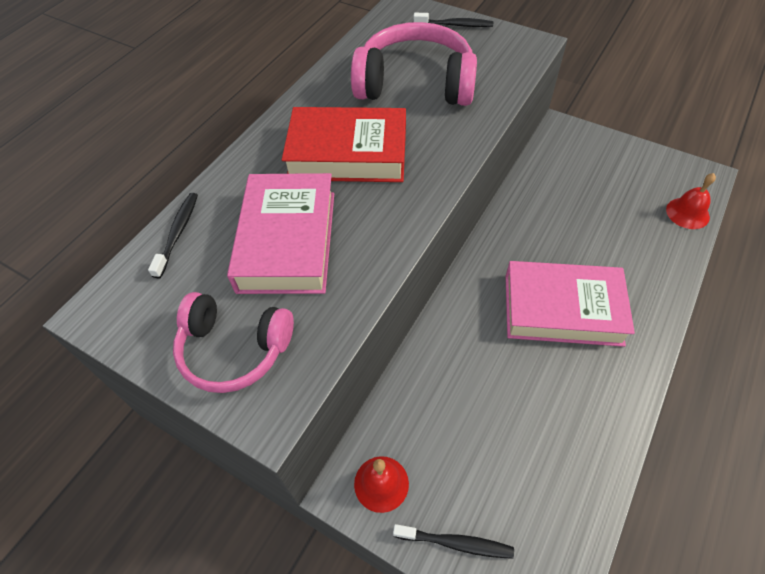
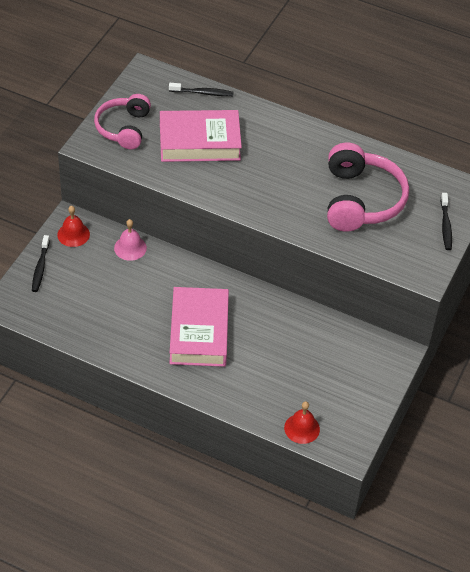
camera: 80 degrees right, 5 degrees down
red book [282,107,406,182] -> none
none -> pink bell [114,219,147,261]

